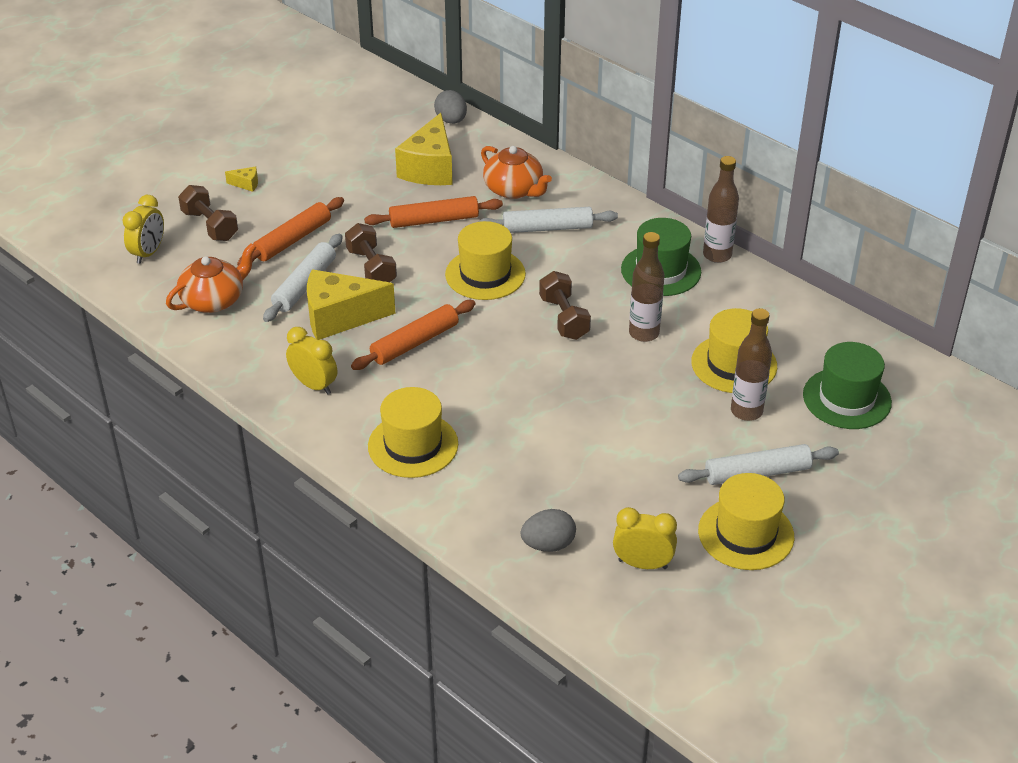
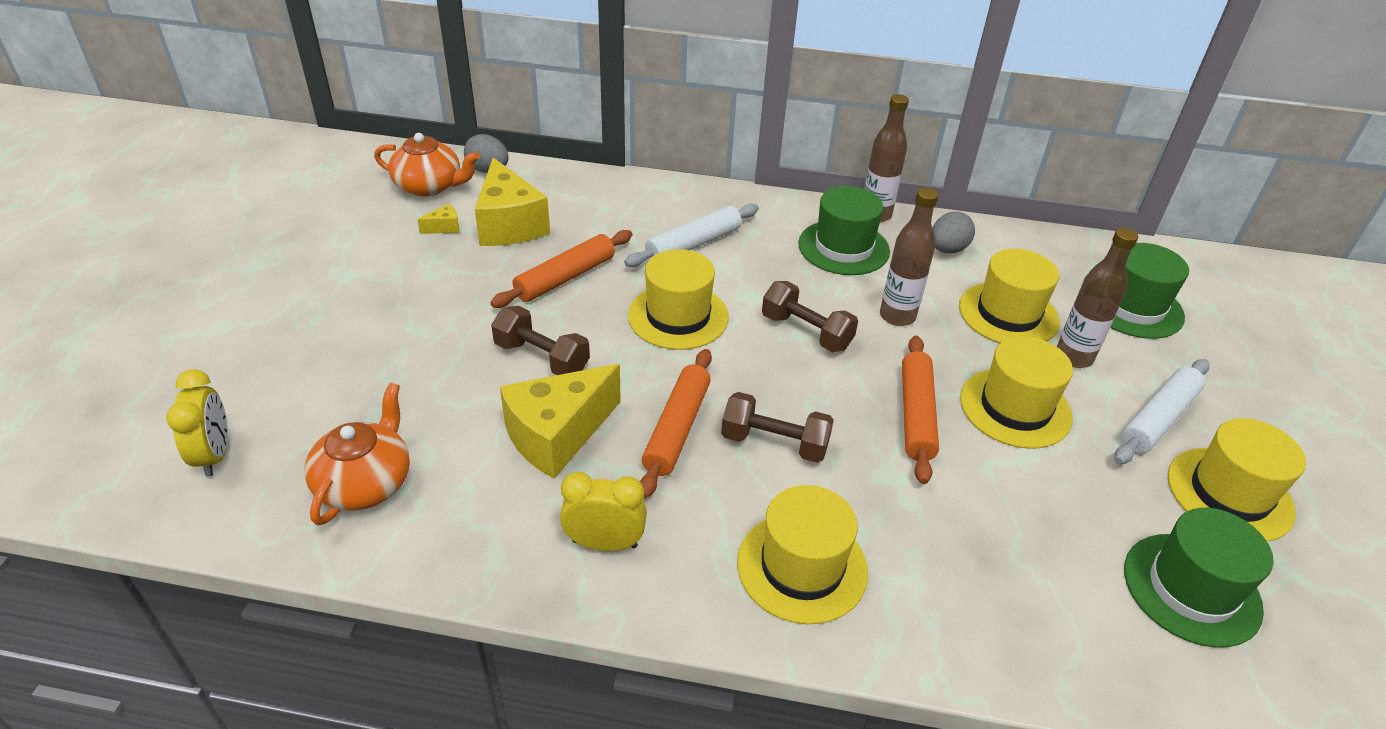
camera: 35 degrees left, 0 degrees up
brown dumbbell [178,185,238,241] -> brown dumbbell moved to [721,392,834,463]
yellow cheese [225,166,258,192] -> yellow cheese moved to [417,204,459,234]
orange rolling pin [237,197,344,266] -> orange rolling pin moved to [902,336,939,484]
white rolling pin [263,234,342,322] -> none
orange teapot [481,146,552,199] -> orange teapot moved to [374,133,480,196]
grey egg [521,509,576,552] -> grey egg moved to [932,211,975,253]
yellow clock [613,507,677,569] -> green hat [1124,508,1274,648]
none -> yellow hat [960,336,1073,448]

